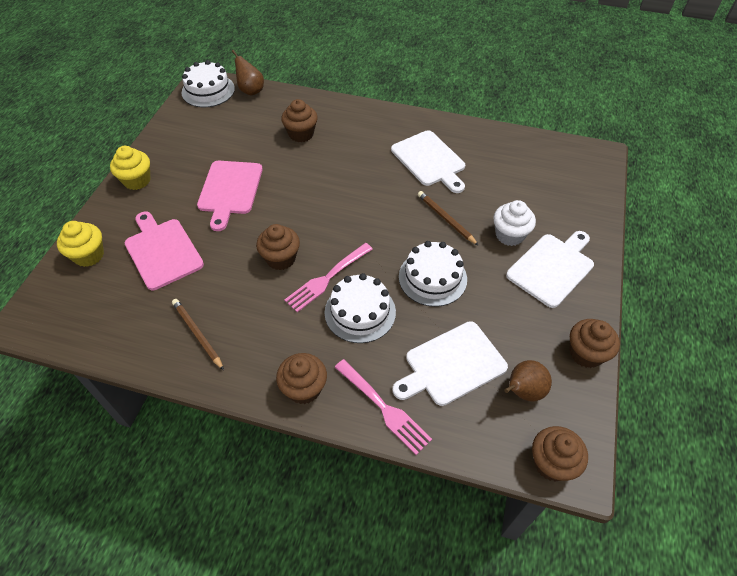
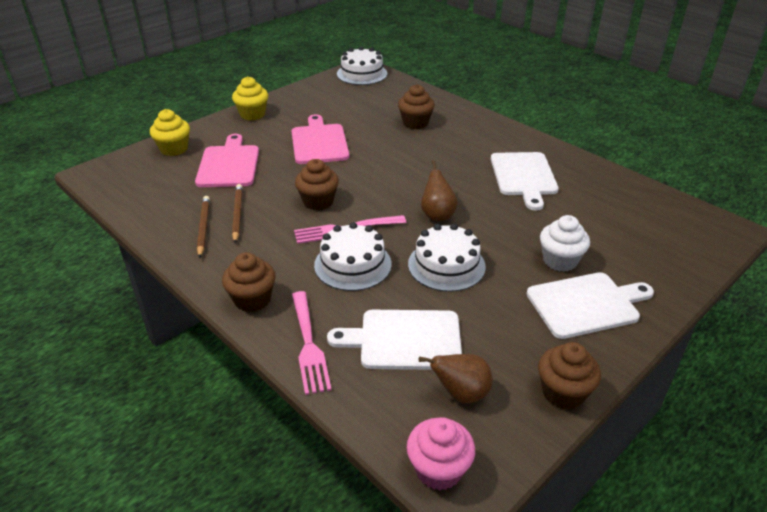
camera: 30 degrees right, 15 degrees down
pink cutting board [197,161,263,231] -> pink cutting board turned 135 degrees clockwise [292,114,349,164]
brown pear [232,50,264,96] -> brown pear moved to [421,160,458,221]
brown pencil [418,191,479,246] -> brown pencil moved to [232,184,242,243]
brown cupcake [532,426,588,482] -> pink cupcake [407,417,475,491]

